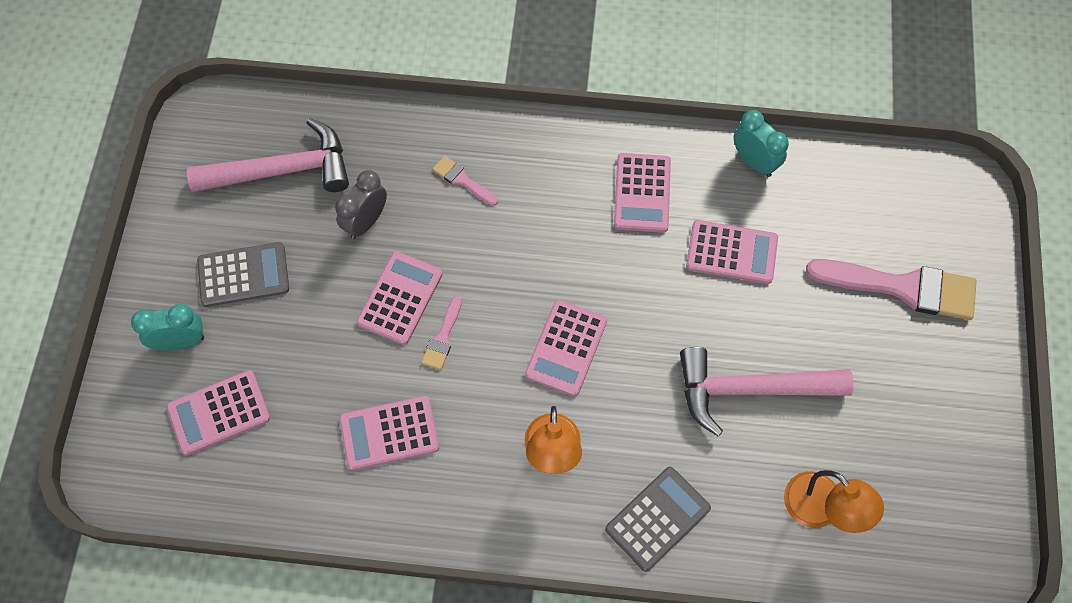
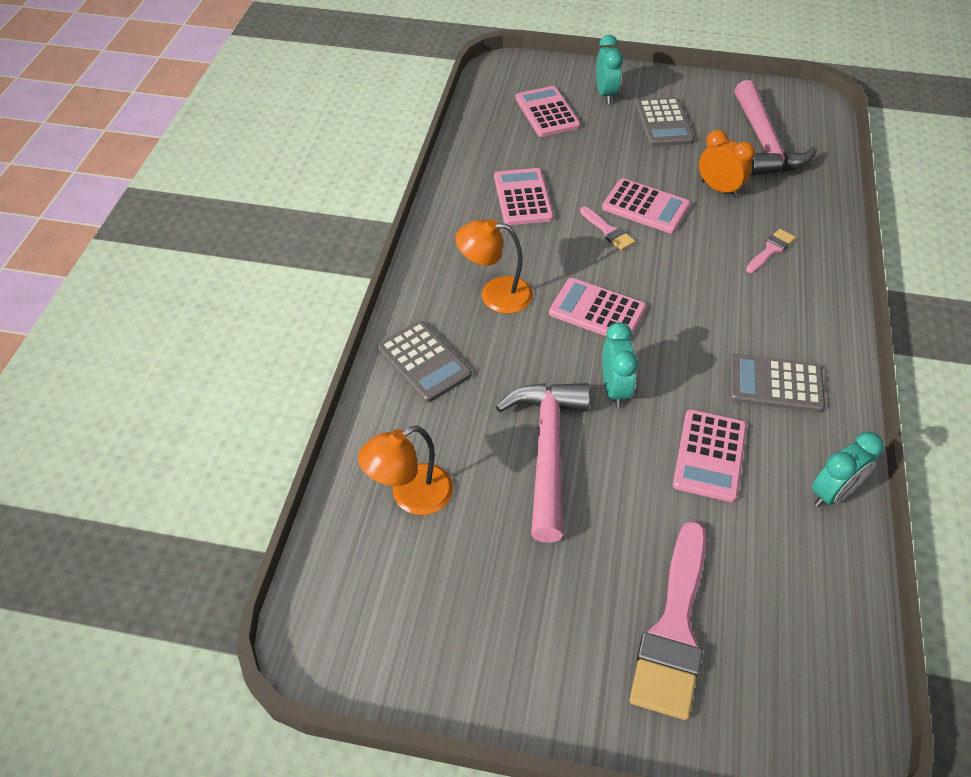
camera: 95 degrees right, 15 degrees down
grey clock [335,170,387,239] -> orange clock [699,130,755,197]
pink brush [421,296,462,370] -> pink brush turned 150 degrees counterclockwise [580,206,635,251]
pink calculator [614,153,671,233] -> grey calculator [729,354,825,413]
none -> turquoise clock [602,322,638,408]

